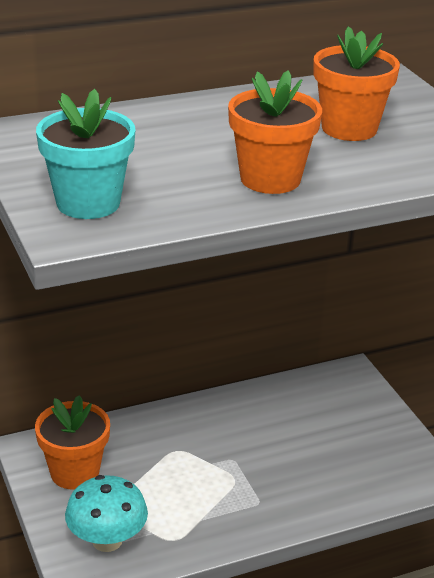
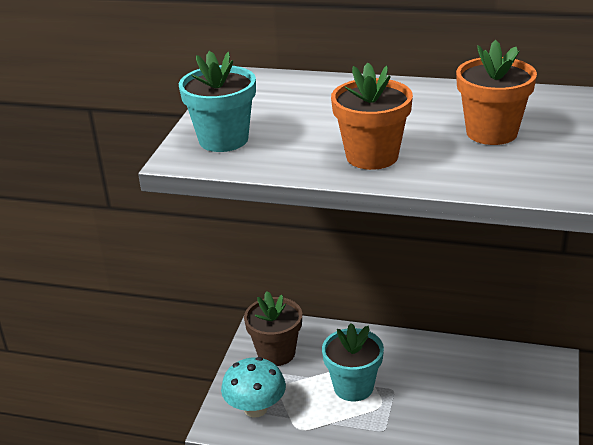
camera: 40 degrees right, 0 degrees up
orange flower pot [35,395,110,490] -> brown flower pot [244,291,302,366]
none -> turquoise flower pot [322,323,384,401]

